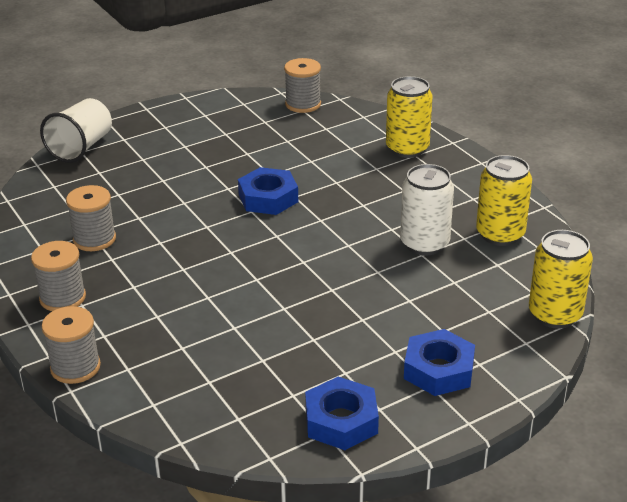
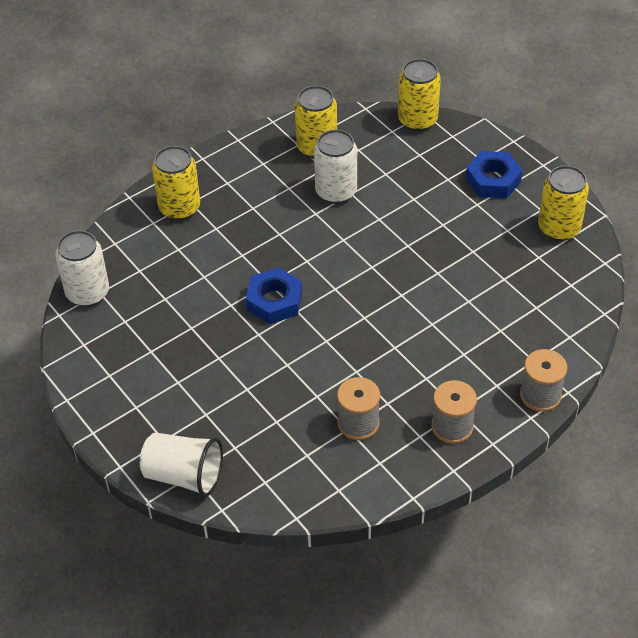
camera: 95 degrees left, 15 degrees up
grey spool [284,58,321,113] -> white can [56,230,109,307]
blue nut [305,377,379,450] -> yellow can [538,165,589,241]

